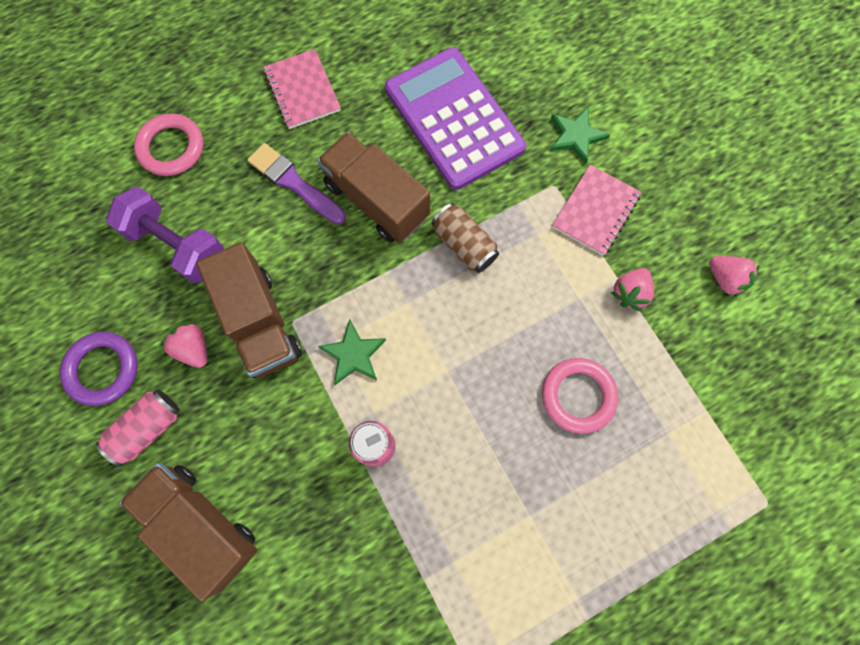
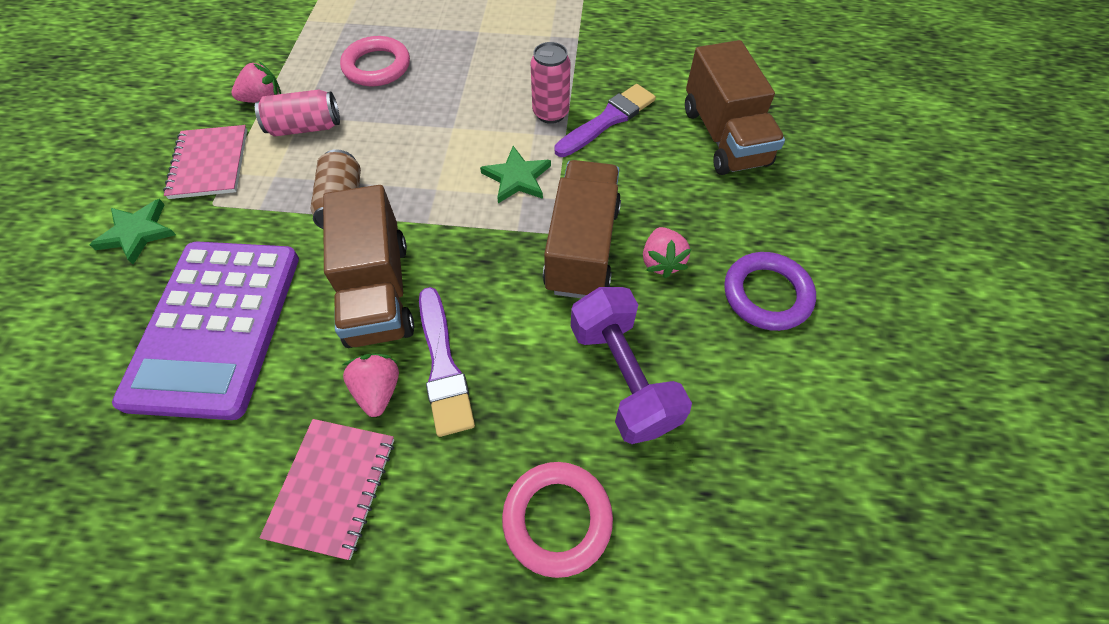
camera: 145 degrees left, 15 degrees down
pink can [96,389,180,466] -> pink can moved to [255,90,340,137]
pink notebook [552,165,642,256] -> pink notebook turned 75 degrees counterclockwise [163,125,247,199]
pink strawberry [709,256,760,298] -> pink strawberry moved to [343,354,399,417]
none -> purple brush [554,84,656,157]

